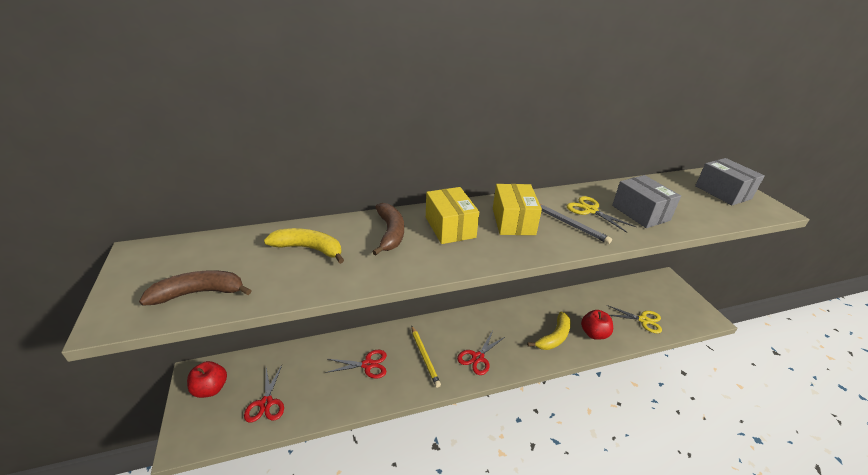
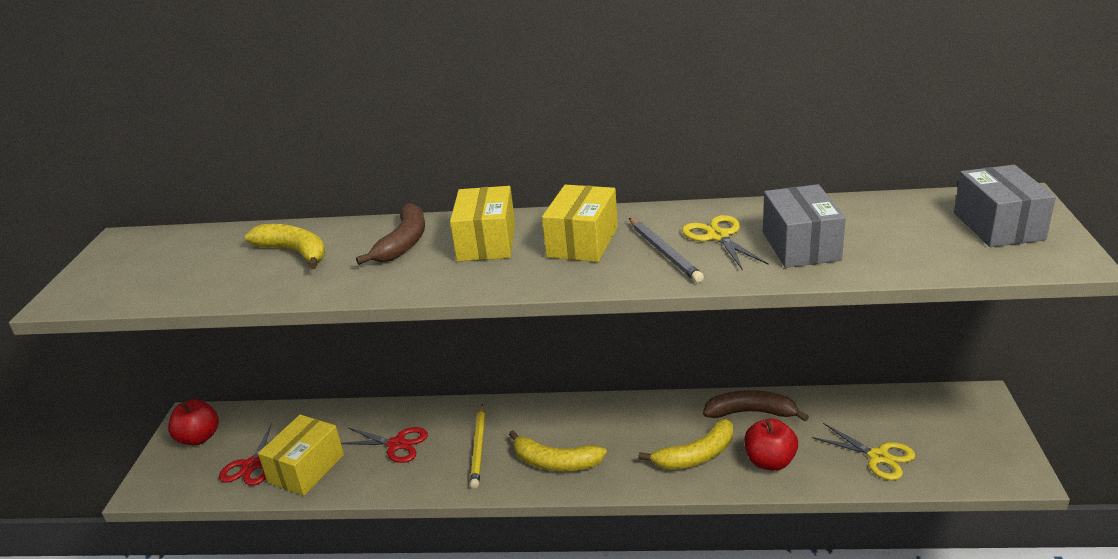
camera: 25 degrees right, 5 degrees down
brown banana [139,270,252,306] -> brown banana moved to [703,390,809,422]
red scissors [457,331,506,375] -> yellow banana [509,430,607,471]
none -> yellow box [258,415,344,496]

